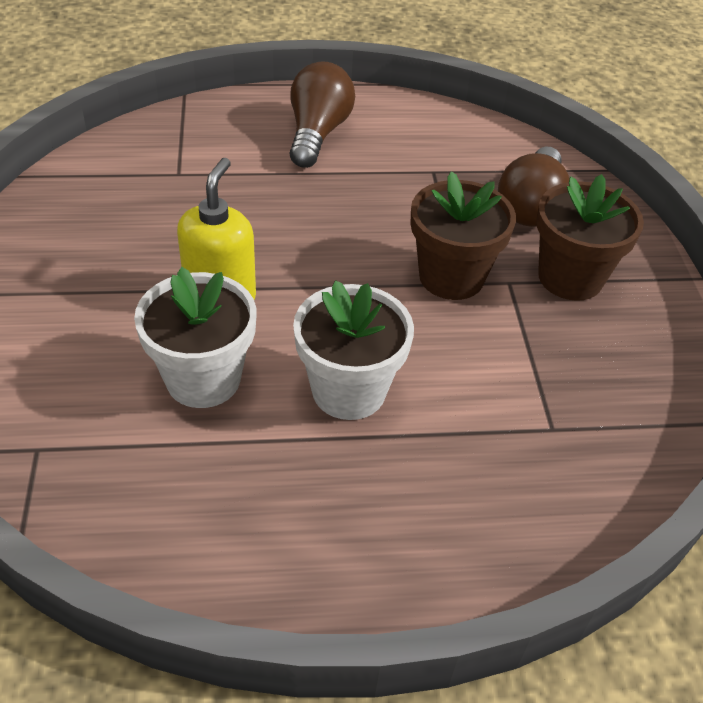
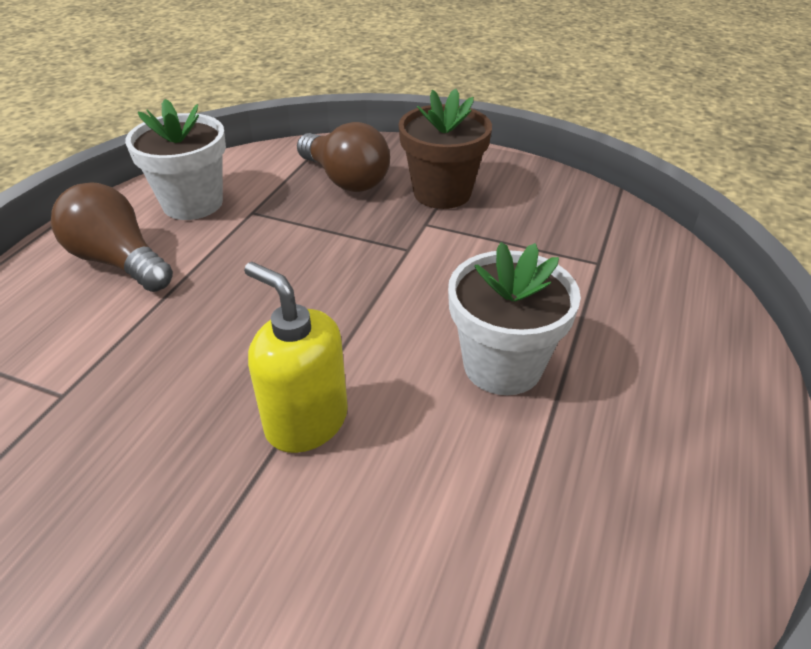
camera: 60 degrees left, 5 degrees down
white flower pot [134,267,257,408] -> white flower pot moved to [125,99,226,220]
brown flower pot [411,171,516,300] -> none

